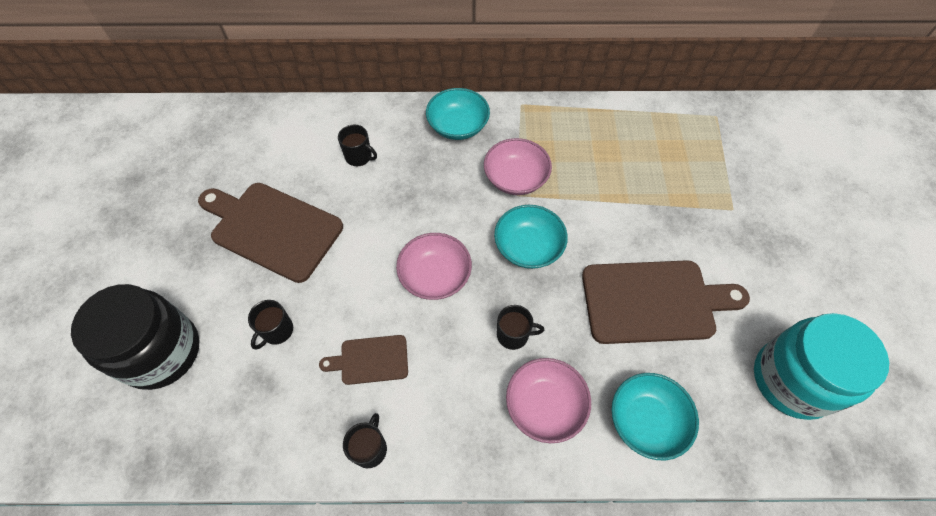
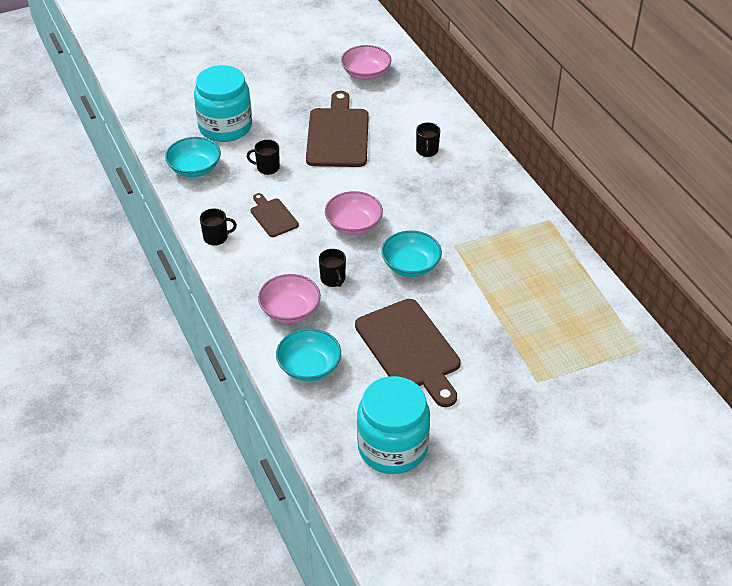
camera: 65 degrees right, 15 degrees down
black jar [71,284,199,390] -> turquoise jar [194,65,252,142]
turquoise bowl [426,88,490,140] -> turquoise bowl moved to [165,137,221,177]
pink bowl [484,138,552,195] -> pink bowl moved to [341,45,391,80]

